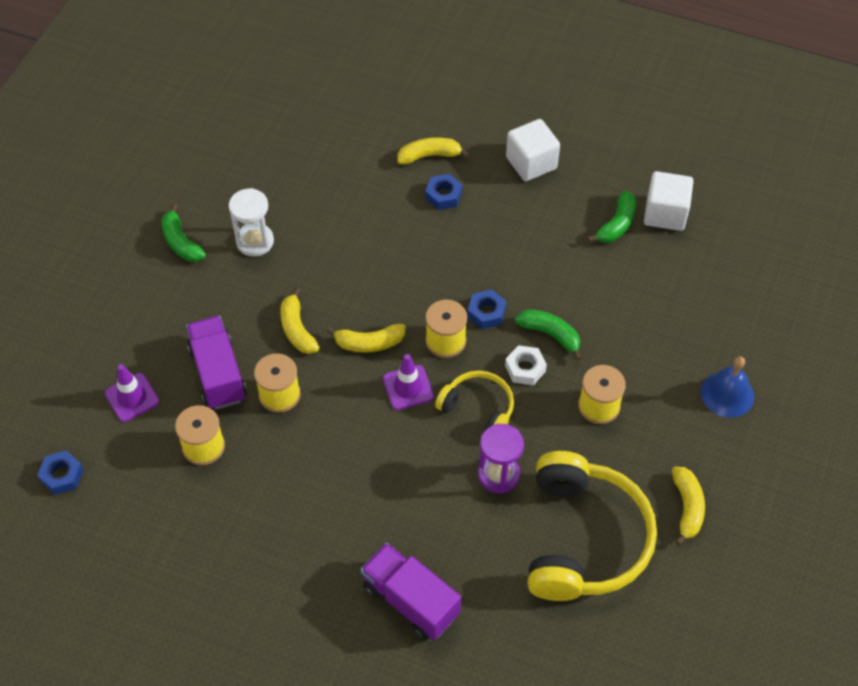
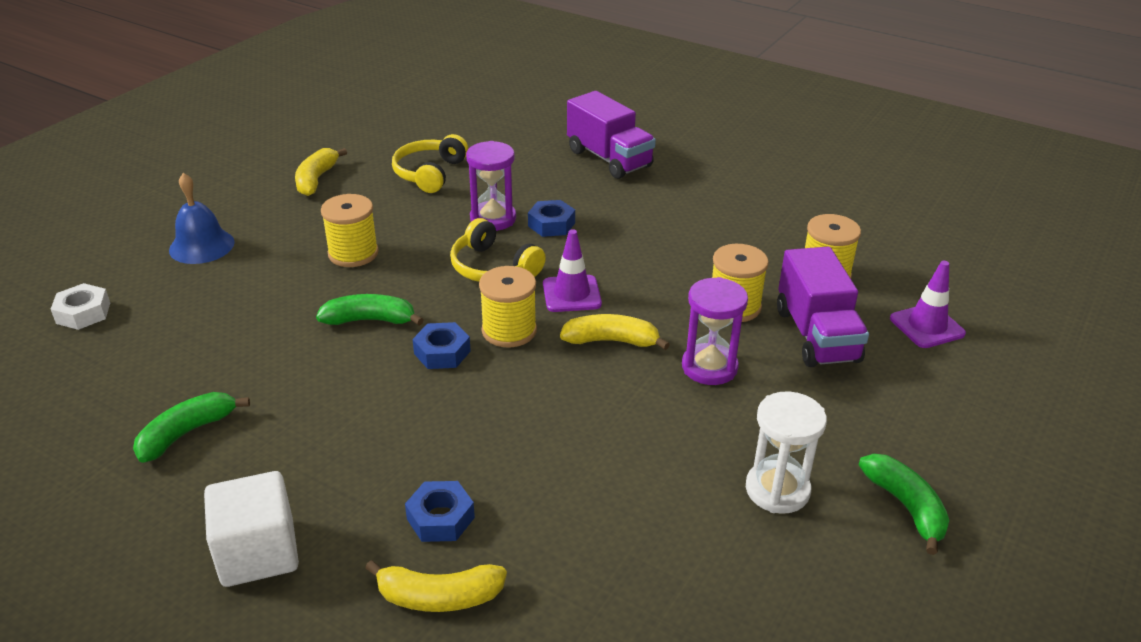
camera: 170 degrees left, 20 degrees down
blue nut [37,450,84,495] -> blue nut moved to [528,200,575,237]
yellow banana [281,288,320,354] -> purple hourglass [682,277,748,385]
white nut [505,345,547,385] -> white nut moved to [51,283,110,330]
green banana [515,309,581,360] -> green banana turned 135 degrees clockwise [316,294,423,326]
yellow headphones [528,451,657,601] -> yellow headphones [392,134,468,193], size x0.53
white cube [644,171,693,231] -> none

